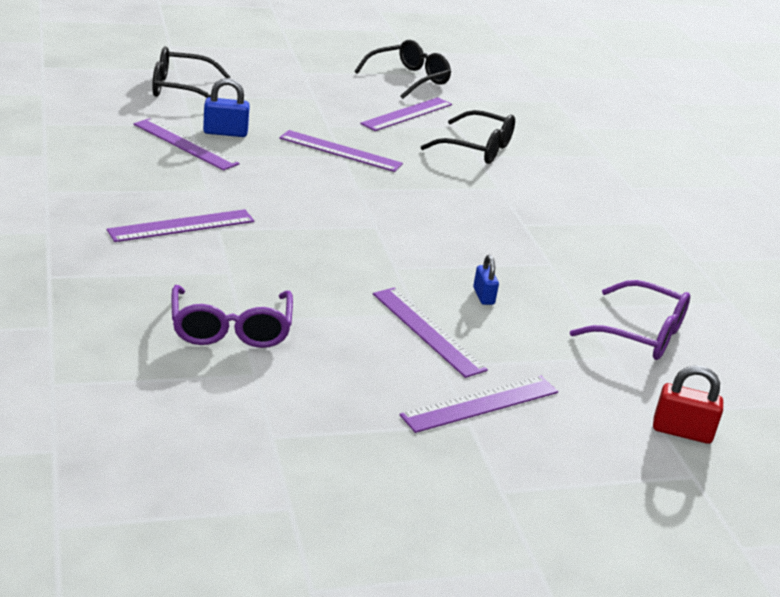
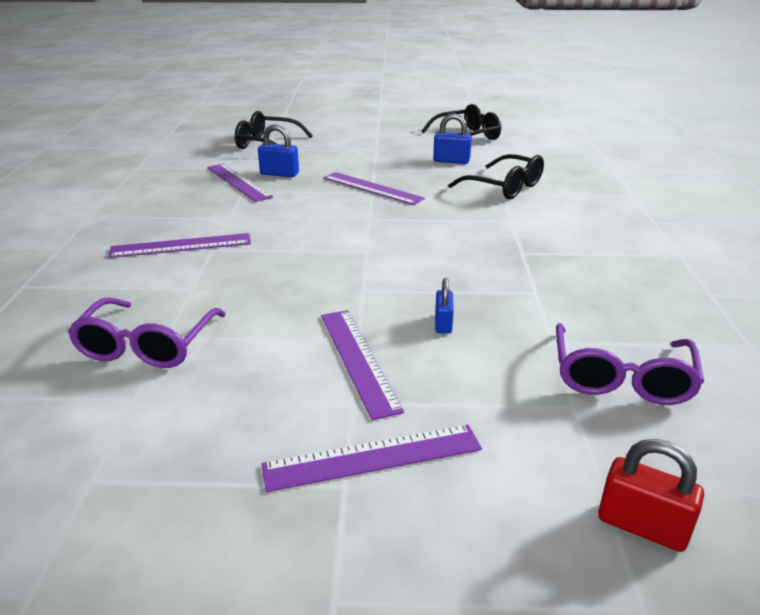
camera: 20 degrees right, 0 degrees up
purple ruler [360,97,452,131] -> blue padlock [433,113,472,164]
purple glasses [570,280,690,360] -> purple glasses turned 60 degrees clockwise [556,323,704,405]

